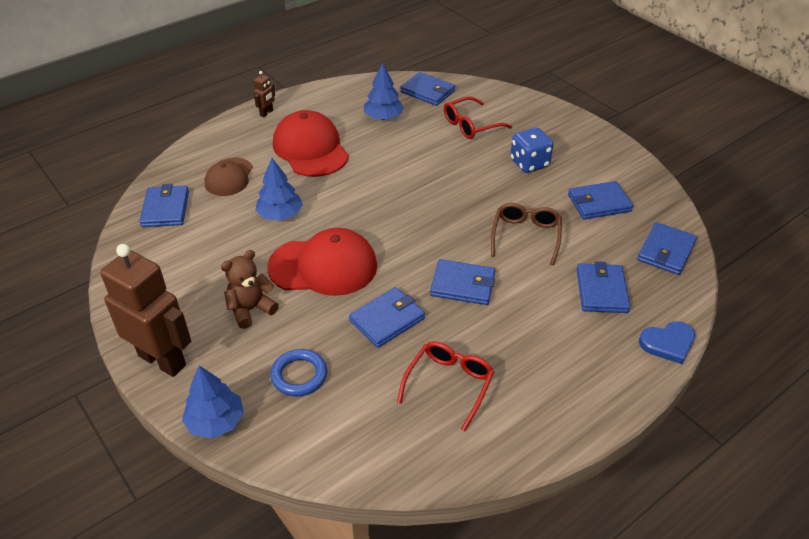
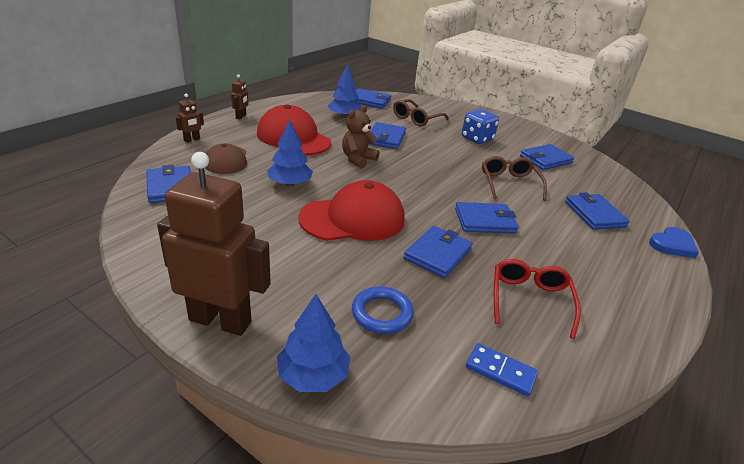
camera: 20 degrees left, 10 degrees down
brown teddy bear [221,250,279,329] -> brown teddy bear moved to [342,105,379,169]
red glasses [444,96,512,139] -> brown glasses [393,99,449,127]
blue wallet [637,222,697,275] -> blue wallet moved to [368,122,406,149]
none -> brown robot [176,94,204,143]
none -> blue domino [466,343,538,397]

